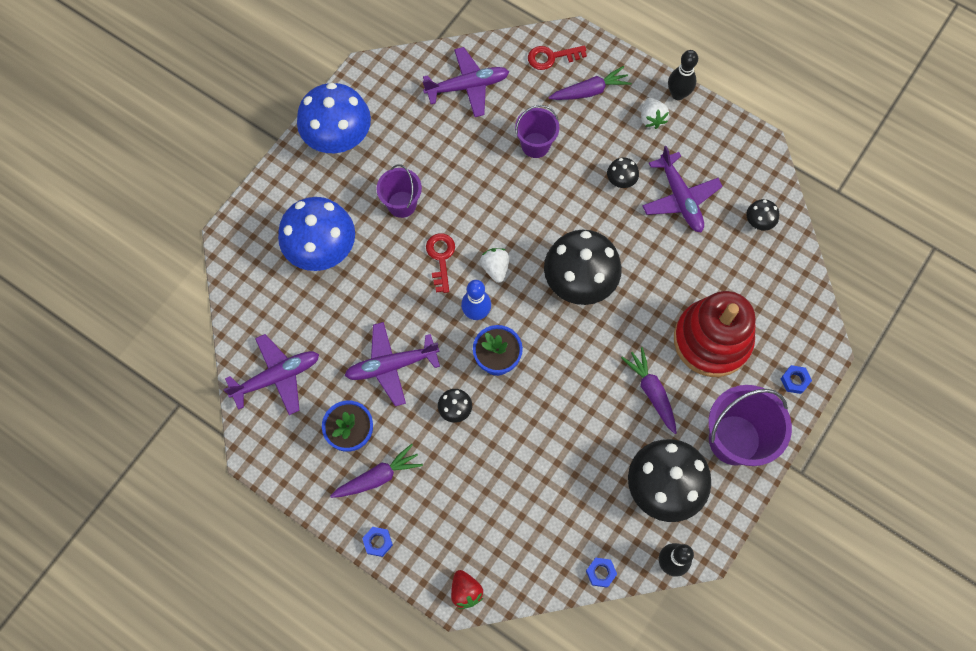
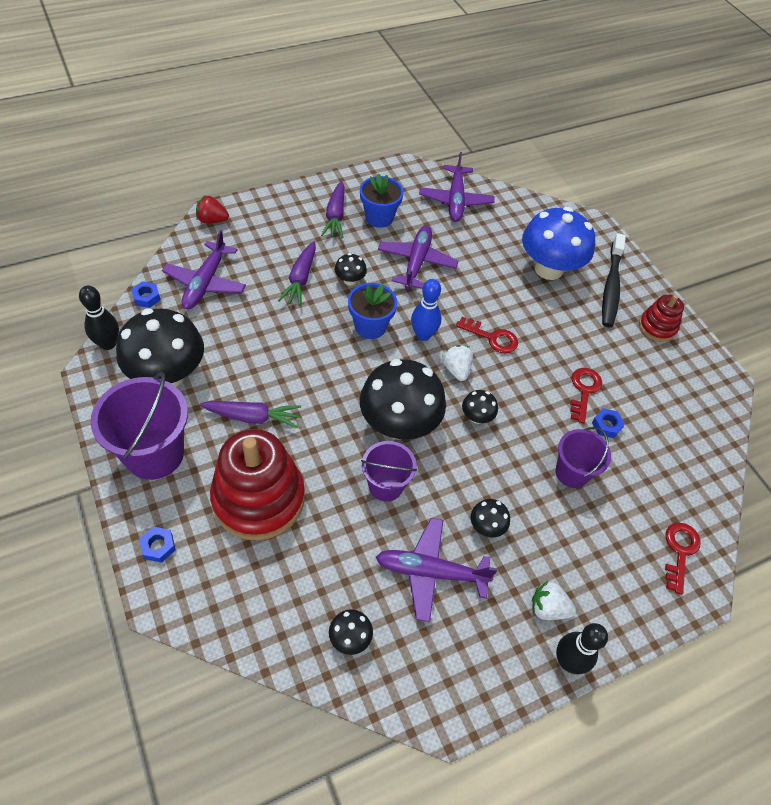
camera: 115 degrees right, 15 degrees down
blue mushroom [297,83,371,153] -> red stacking toy [639,294,684,342]
blue nut [362,527,393,557] -> blue nut moved to [592,408,625,438]
purple bucket [377,164,422,218] -> purple bucket moved to [361,441,417,502]
purple plane [423,47,509,117] -> purple plane moved to [162,230,246,309]
white strawberry [480,248,510,283] -> white strawberry turned 120 degrees counterclockwise [442,345,473,381]
purple carrot [549,66,632,100] -> purple carrot moved to [278,241,316,306]
none -> black mushroom [462,390,498,424]
none -> red key [570,368,602,423]
none -> black toothbrush [602,233,626,327]

